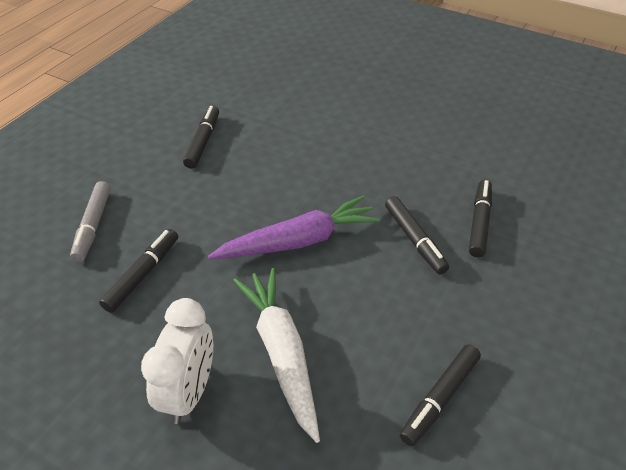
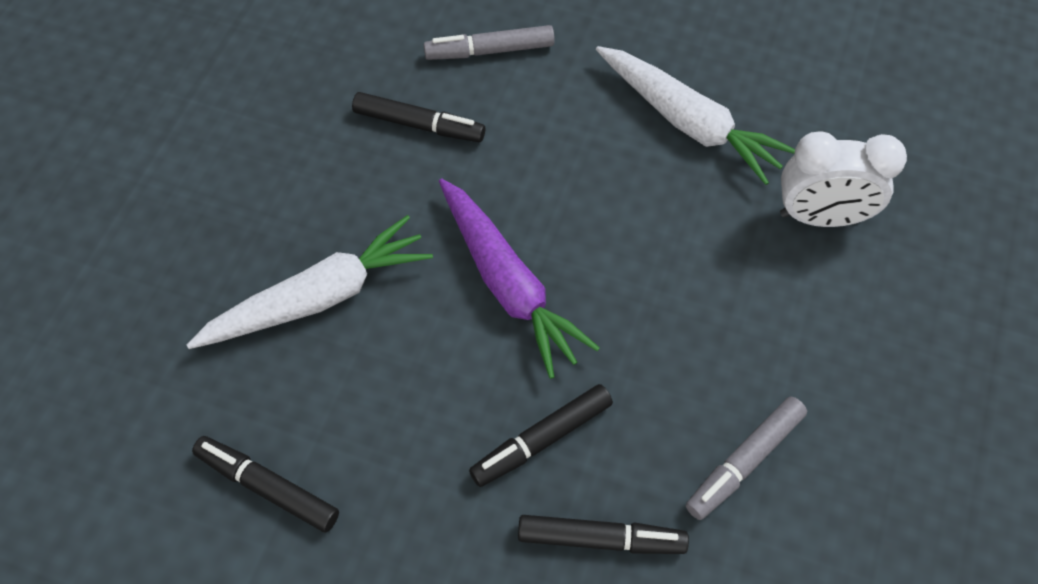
camera: 80 degrees right, 15 degrees up
white clock [141,298,213,424] -> white clock moved to [780,131,907,227]
black marker [183,106,219,169] -> white carrot [596,46,795,185]
none -> grey marker [686,397,807,520]

